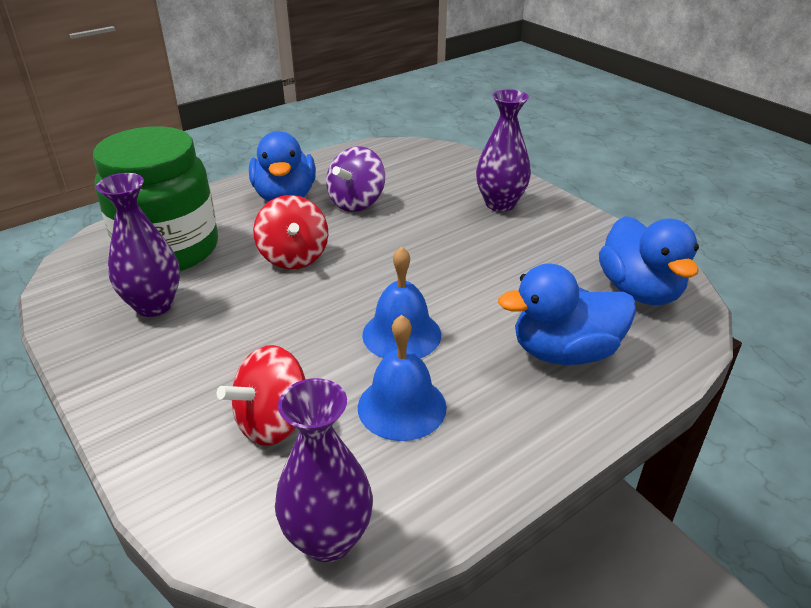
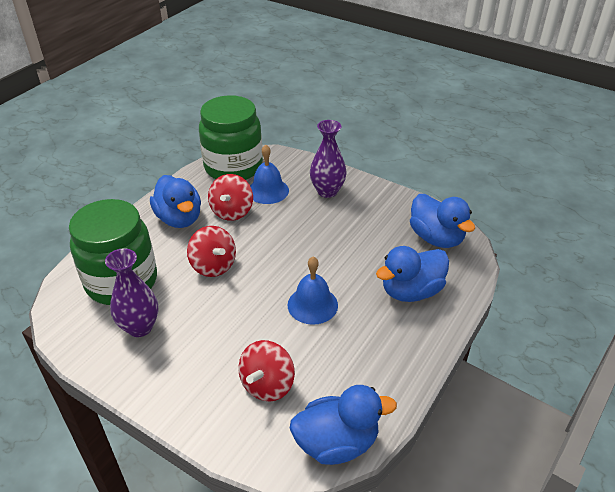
camera: 20 degrees left, 5 degrees up
purple vase [275,378,373,562] -> blue duck [290,385,397,465]
purple spinning top [326,146,385,212] -> red spinning top [208,174,253,221]
blue bell [358,315,447,441] -> blue bell moved to [250,145,289,204]
none -> green jar [199,95,263,180]

